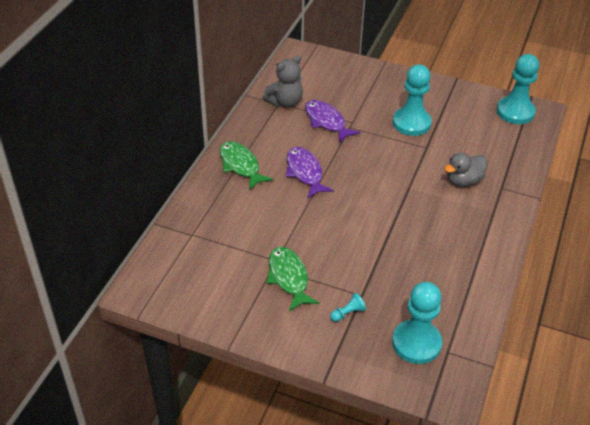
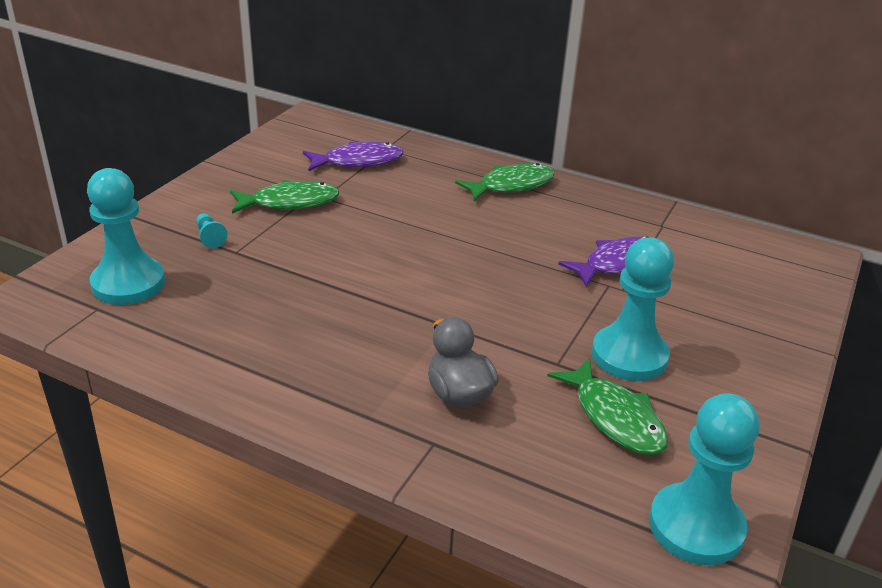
camera: 95 degrees right, 10 degrees down
grey teddy bear [263,55,303,108] -> none
purple fish [286,147,334,199] -> purple fish moved to [303,142,404,171]
none -> green fish [547,358,668,455]

